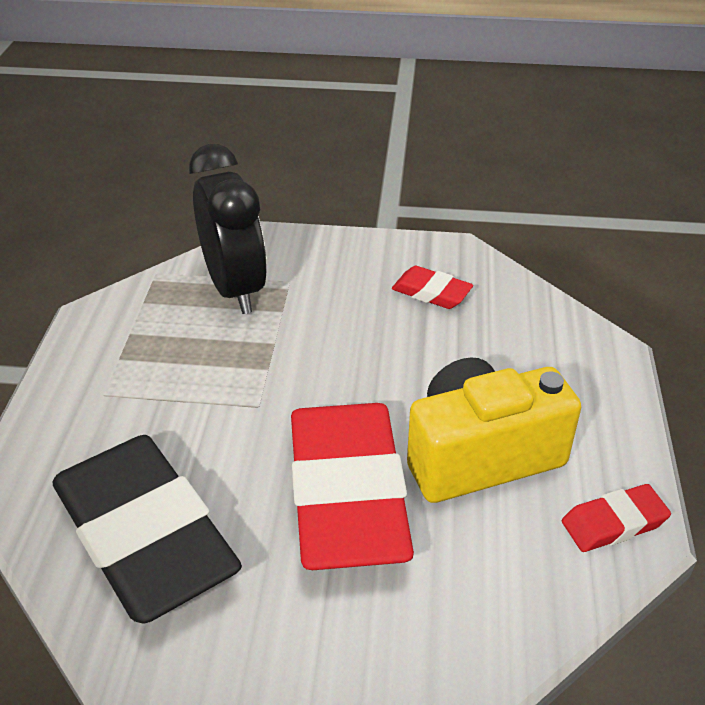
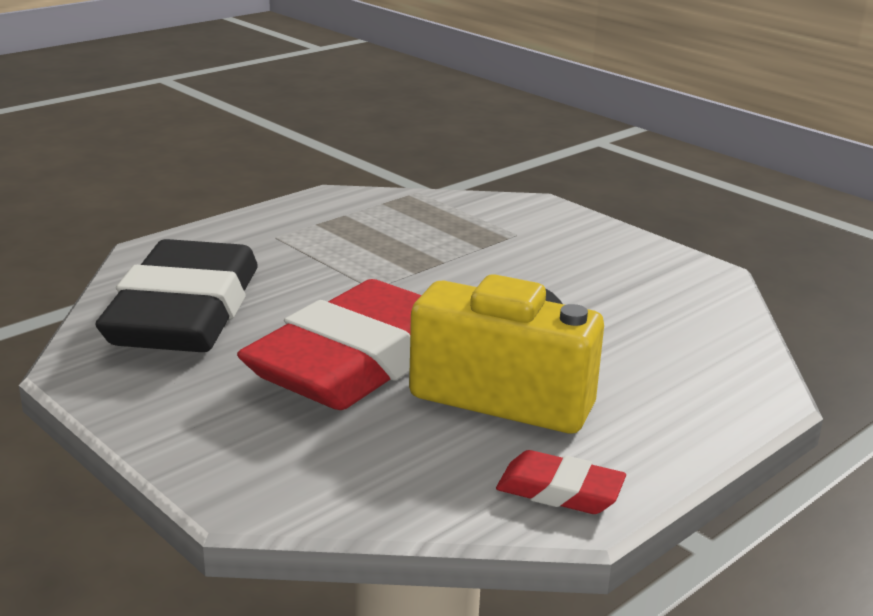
camera: 40 degrees right, 15 degrees down
black clock [189,144,267,314] -> none
red eraser [392,266,473,309] -> none

